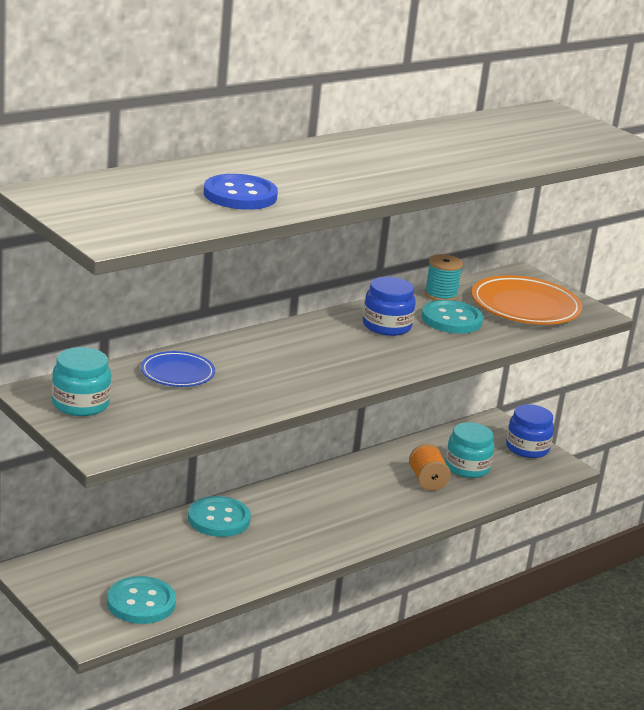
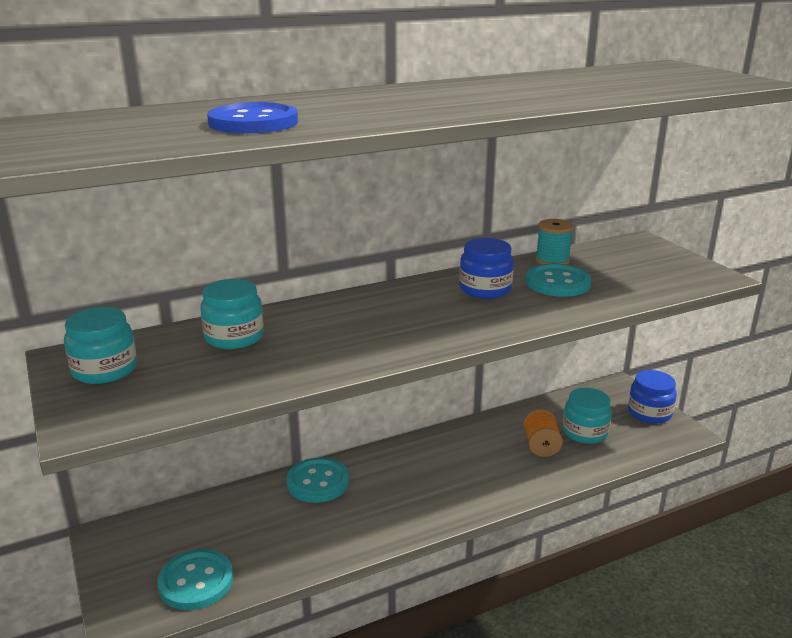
camera: 15 degrees right, 0 degrees up
blue plate [141,351,215,387] -> turquoise jar [201,279,264,349]
orange plate [471,275,582,325] -> none

